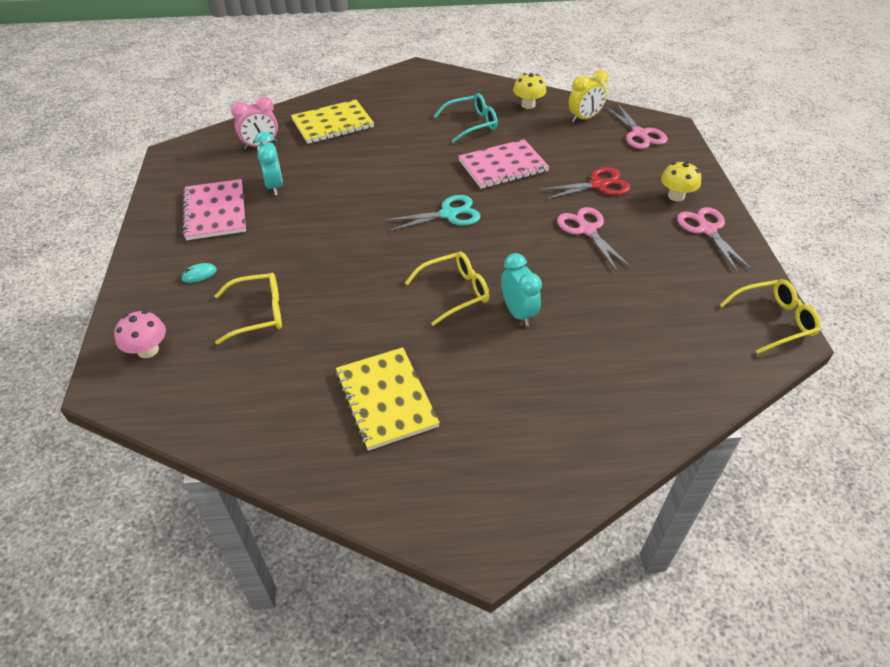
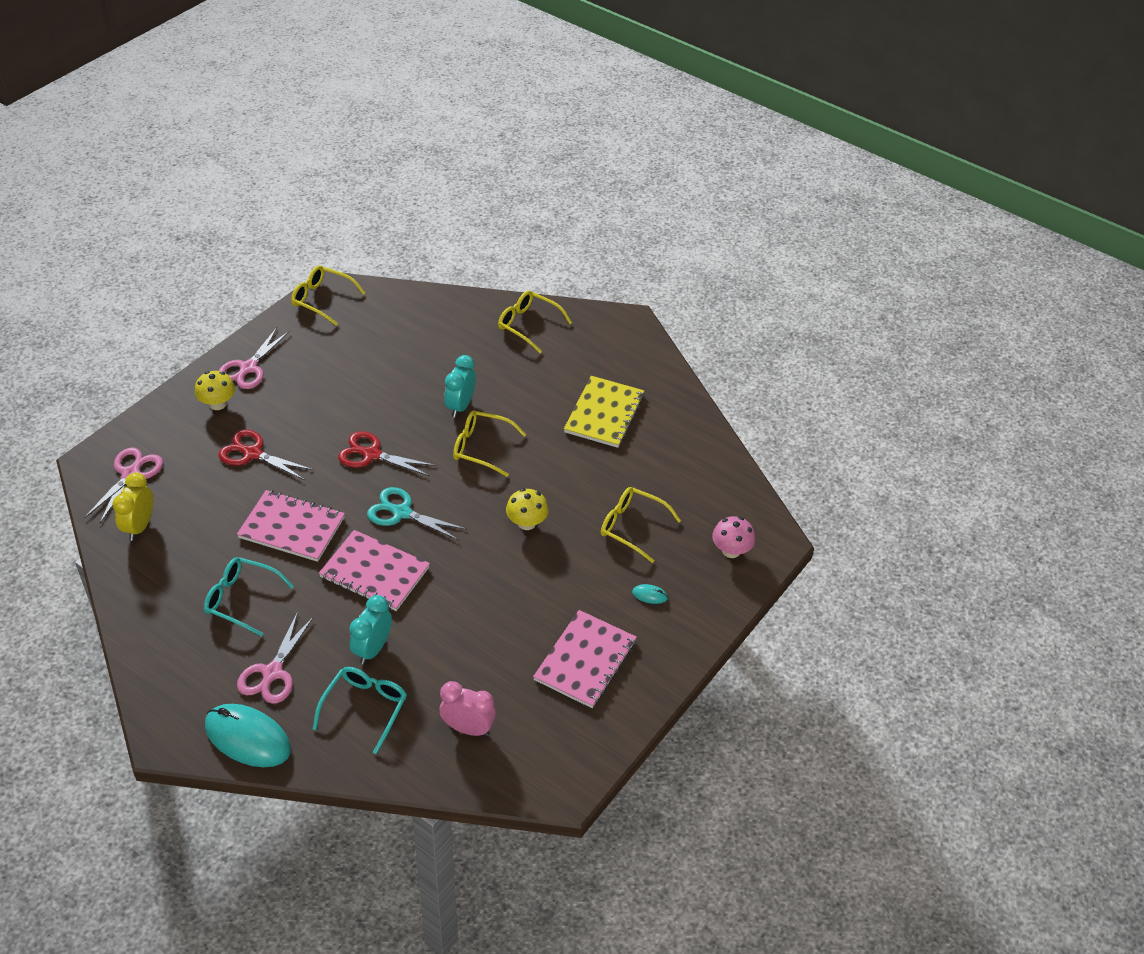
camera: 140 degrees left, 0 degrees up
turquoise clock [255,132,283,195] -> turquoise clock moved to [349,595,392,665]
yellow notebook [291,99,374,144] -> turquoise glasses [313,667,407,754]
yellow mushroom [513,73,546,109] -> yellow mushroom moved to [506,488,549,530]
pink scissors [557,207,631,271] -> pink scissors moved to [237,612,314,704]
yellow clock [568,70,608,122] -> yellow clock turned 90 degrees counterclockwise [112,473,153,541]
none -> turquoise mouse [205,704,291,767]
none -> pink notebook [319,530,430,611]
none -> red scissors [338,431,436,476]
none -> yellow glasses [498,290,572,353]

